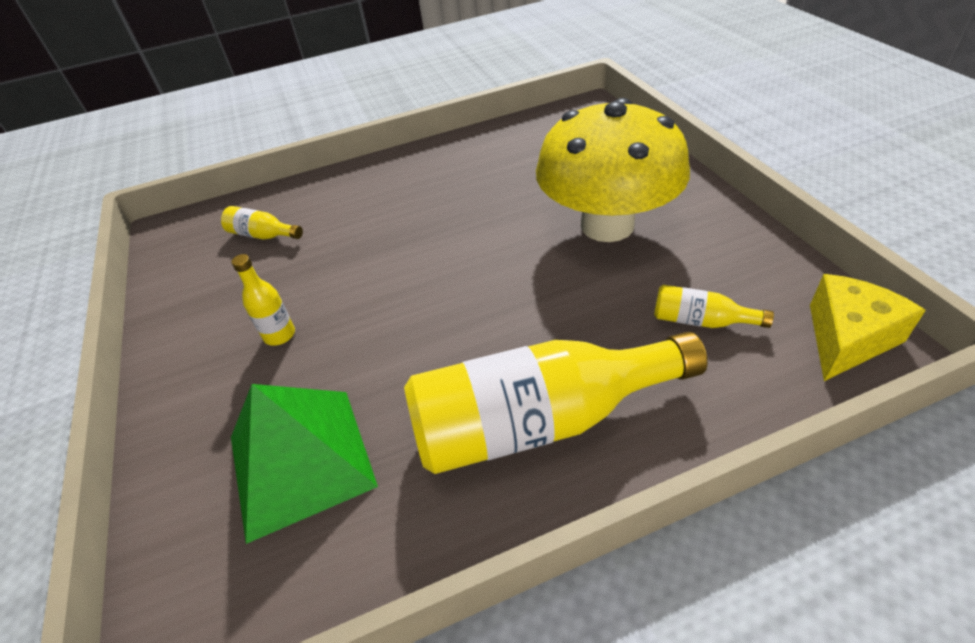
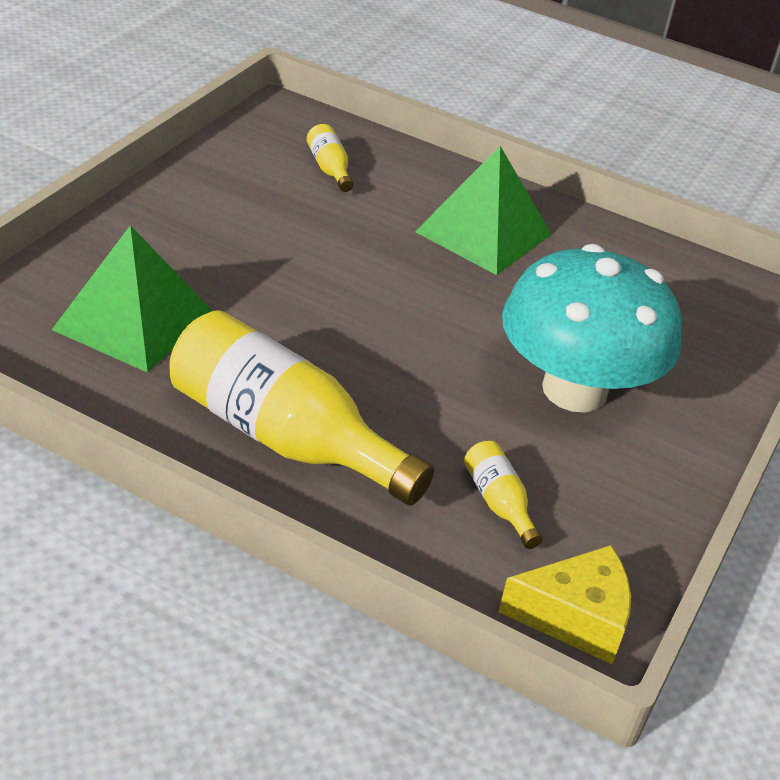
camera: 40 degrees right, 5 degrees down
yellow bottle [231,254,295,346] -> none
yellow mushroom [536,98,690,242] -> turquoise mushroom [502,244,682,412]
none -> green pyramid [415,146,552,275]

